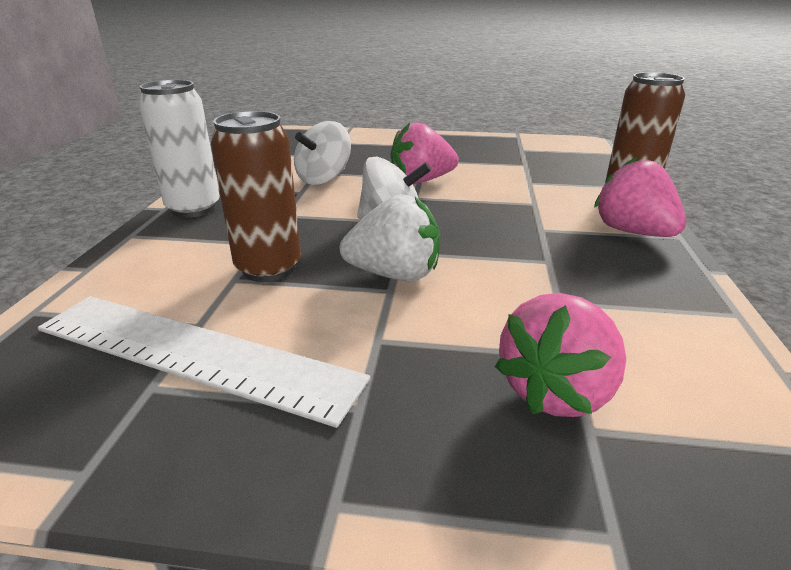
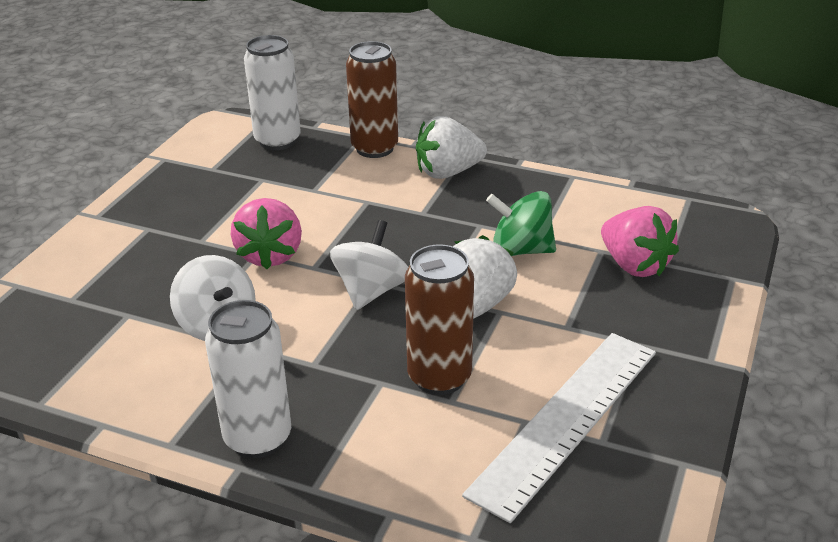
camera: 75 degrees left, 5 degrees up
pink strawberry [594,157,686,237] -> white strawberry [416,116,487,179]
none -> white can [244,35,301,150]
none -> green spinning top [486,191,556,256]

